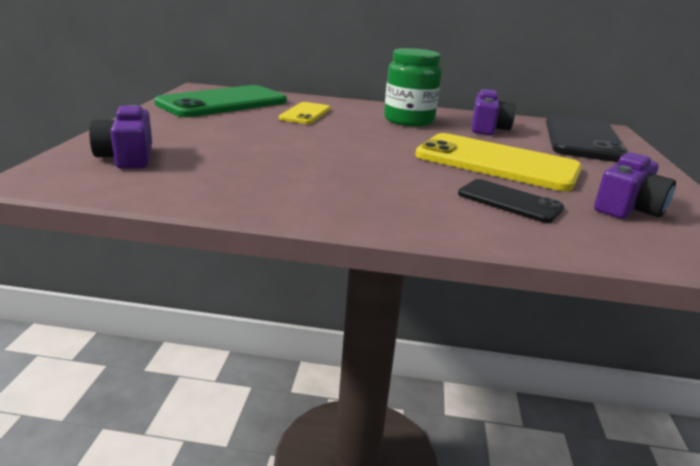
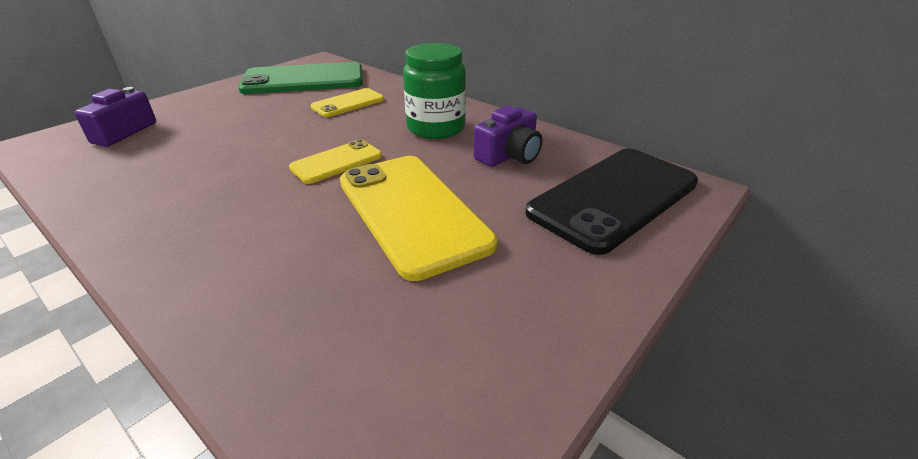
camera: 35 degrees right, 10 degrees up
black phone [458,179,564,223] -> none
purple camera [594,152,676,219] -> none
none -> yellow phone [289,139,382,184]

